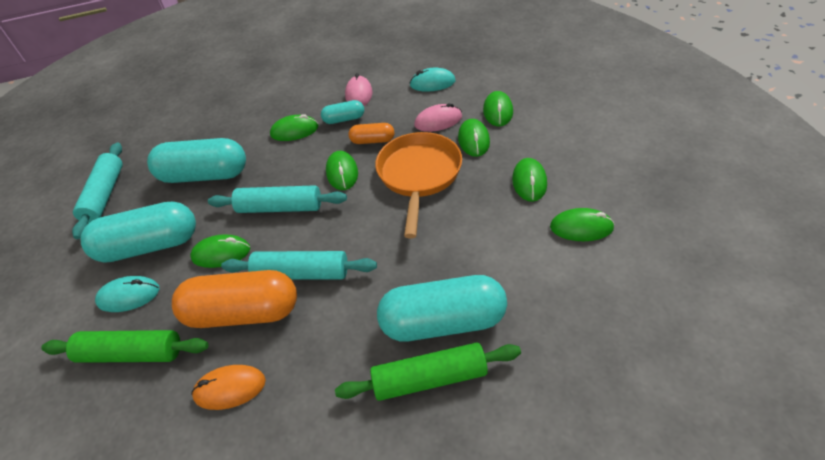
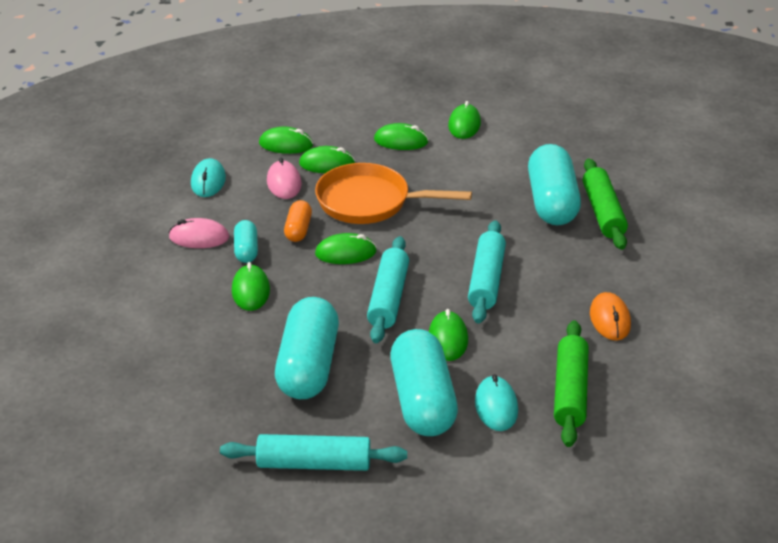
camera: 90 degrees left, 10 degrees down
orange capsule [172,270,297,328] -> none

